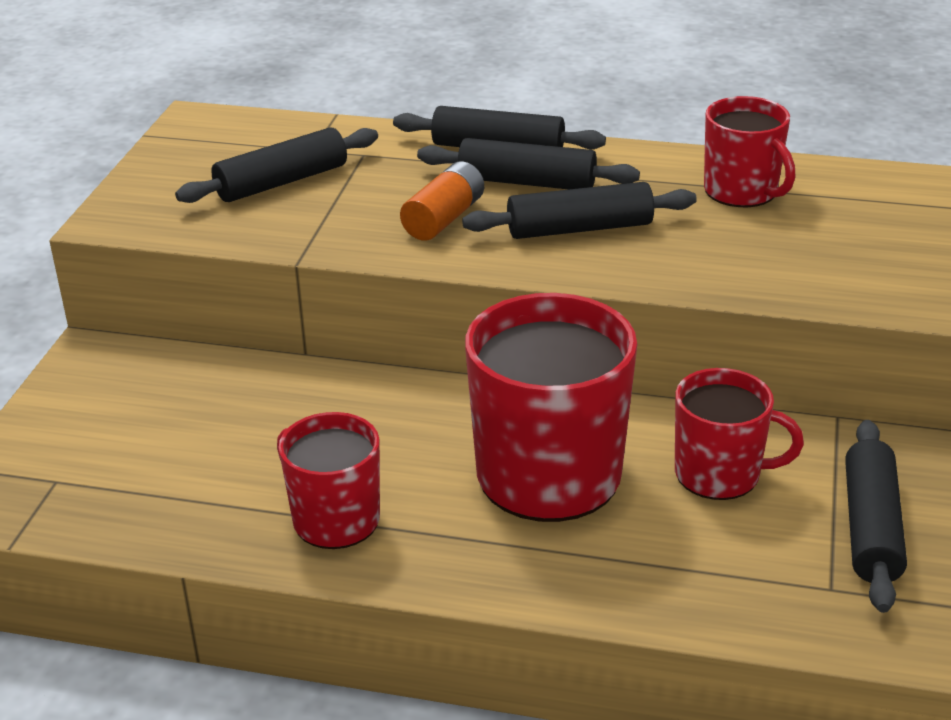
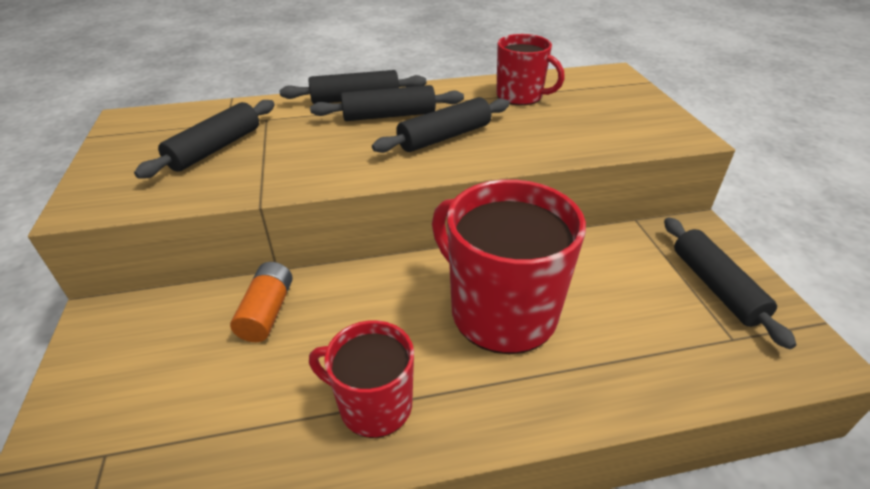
camera: 25 degrees left, 5 degrees up
orange battery [400,162,484,241] -> orange battery moved to [230,262,293,342]
red mug [675,368,804,500] -> none

